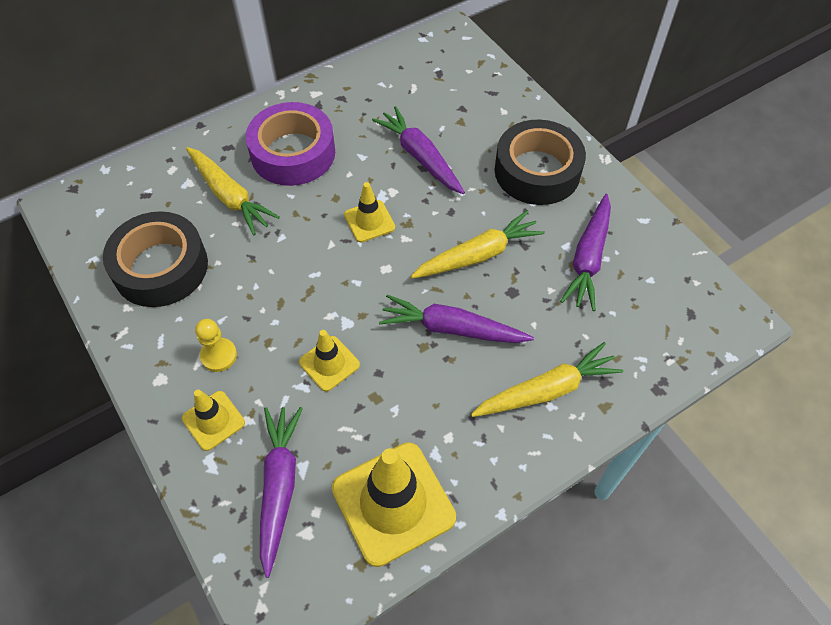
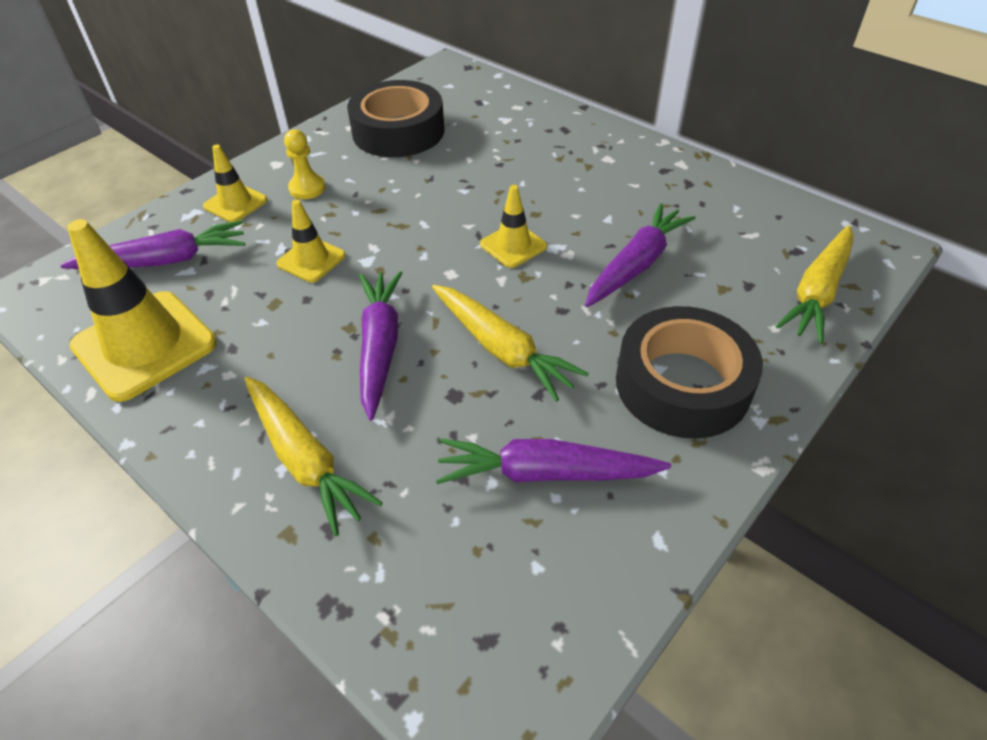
camera: 75 degrees right, 10 degrees down
yellow carrot [186,147,280,235] -> yellow carrot moved to [776,225,854,344]
purple tape [246,102,335,186] -> none

